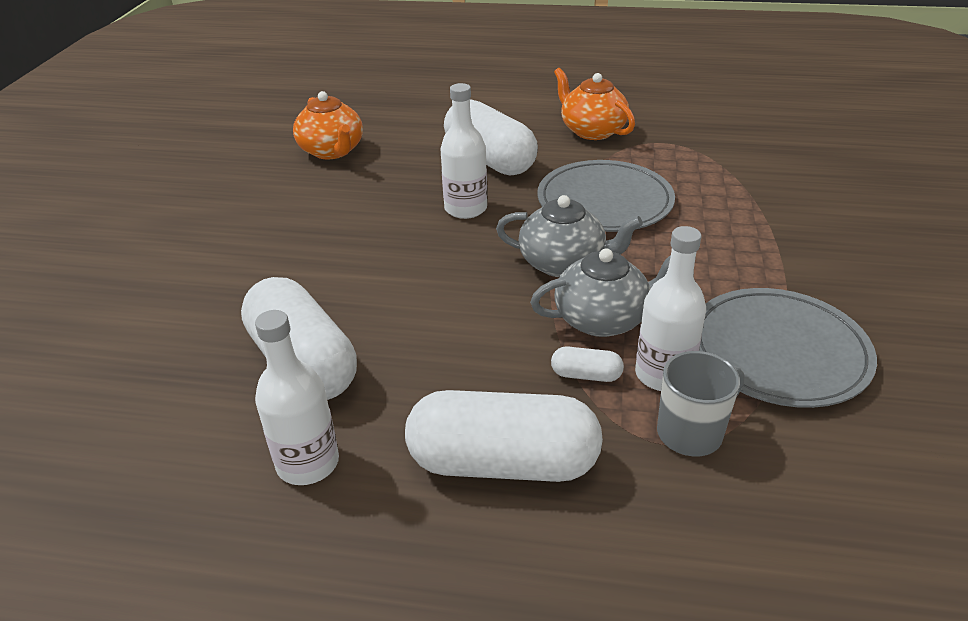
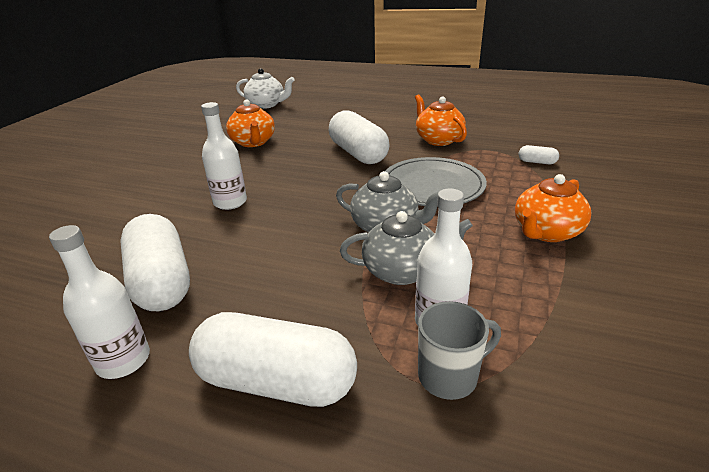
camera: 10 degrees right, 5 degrees down
white bottle [440,83,487,219] -> white bottle moved to [201,102,247,210]
white capsule [551,346,624,382] -> white capsule moved to [519,145,559,164]
grey plate [699,288,877,408] -> none
none -> white teapot [236,68,295,109]
none -> orange teapot [515,174,591,242]

